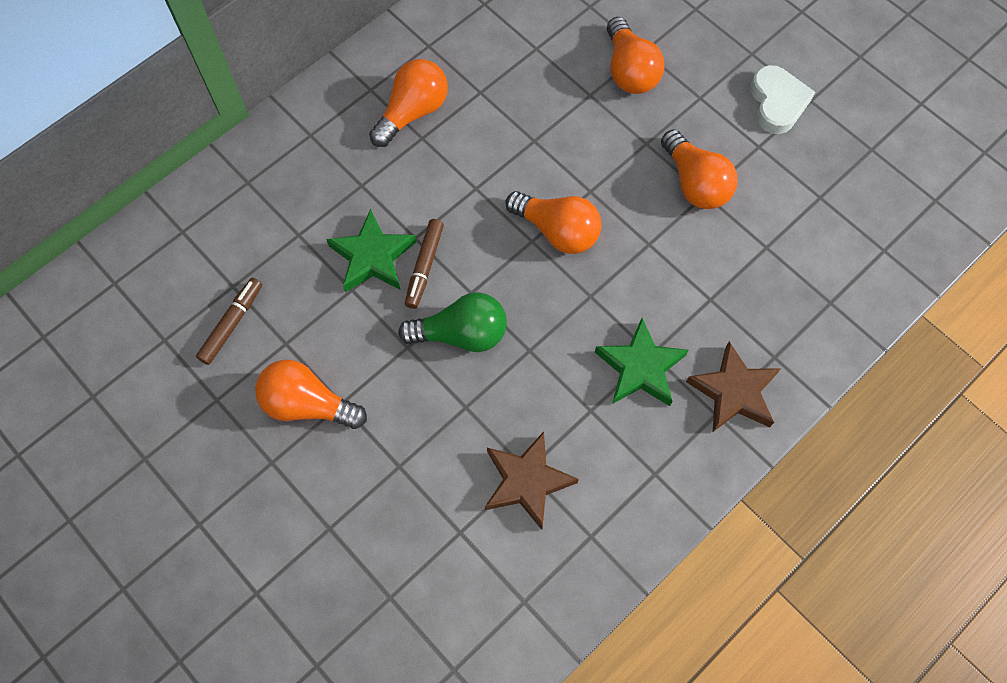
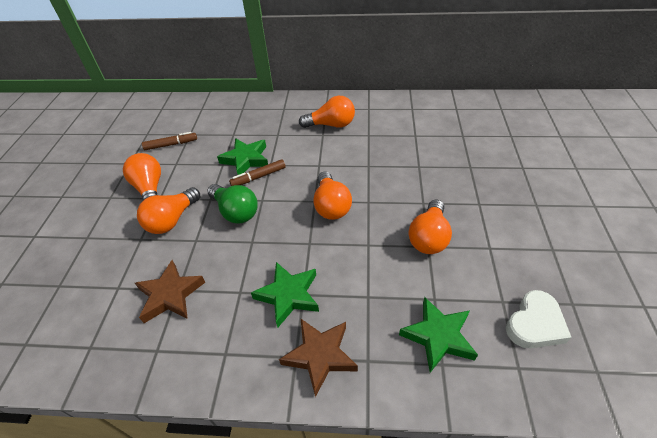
camera: 50 degrees right, 20 degrees down
orange light bulb [607,17,664,94] -> orange light bulb moved to [137,187,200,234]
white heart [750,65,815,134] -> white heart moved to [506,290,572,348]
none -> green star [399,297,478,373]

